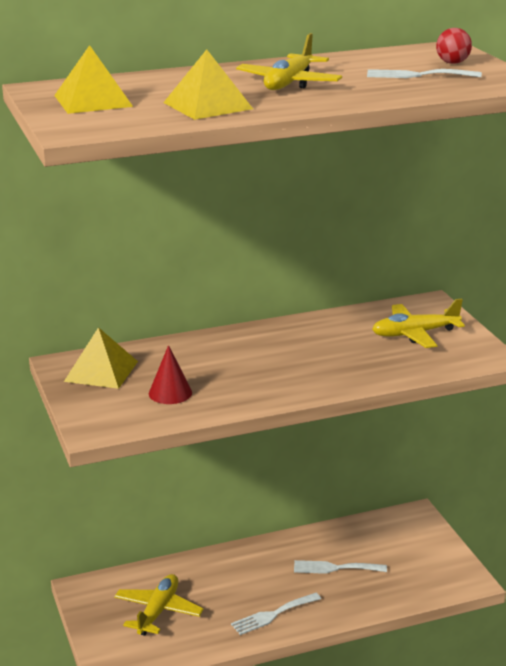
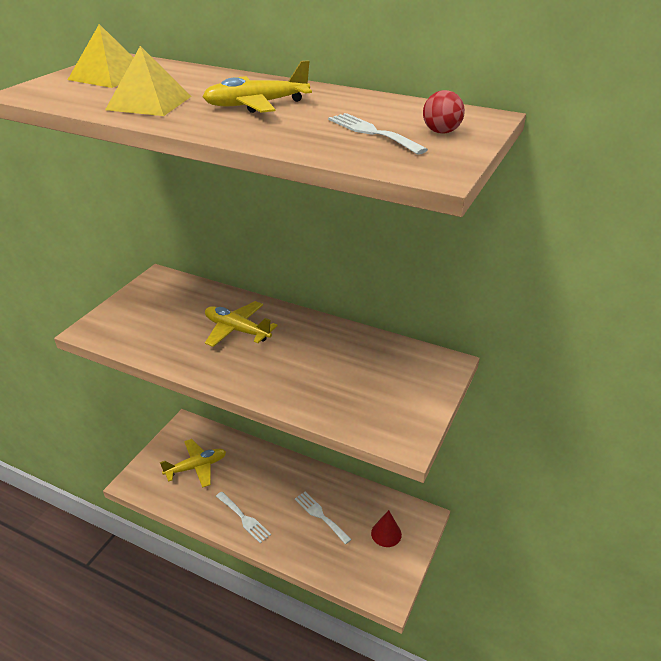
camera: 45 degrees right, 10 degrees up
yellow pyramid [64,327,138,389] -> none
red cone [149,345,192,404] -> red cone moved to [371,510,402,547]
white fork [231,593,321,635] -> white fork turned 150 degrees counterclockwise [216,492,271,543]
yellow plane [372,298,465,348] -> yellow plane moved to [205,301,278,347]

